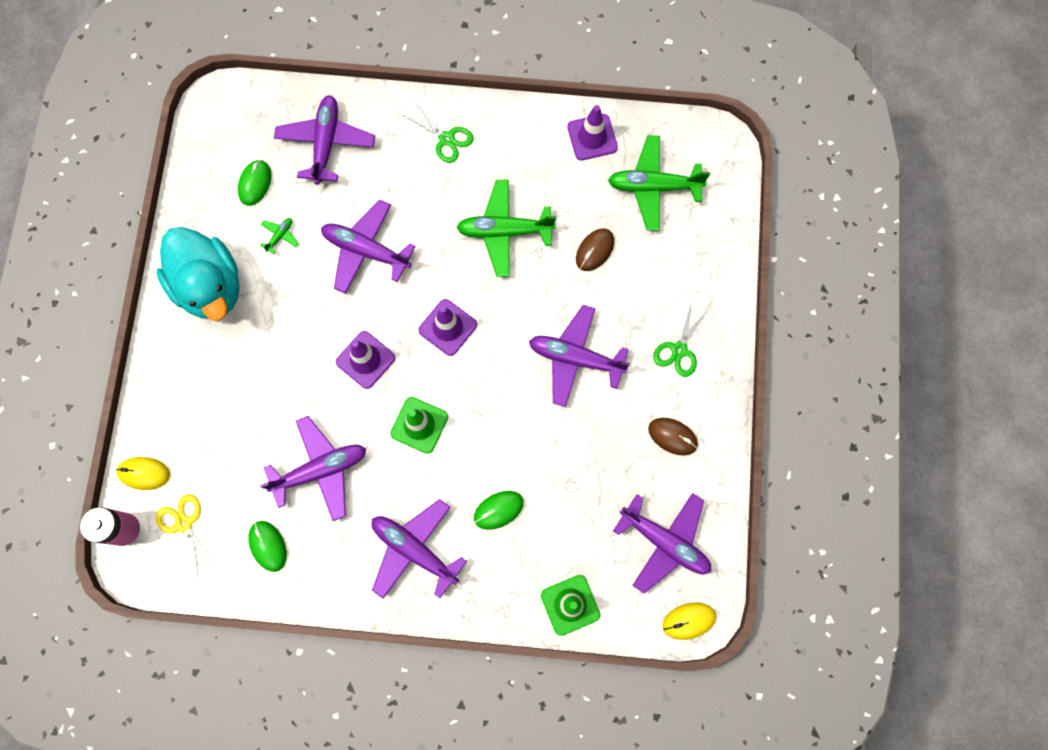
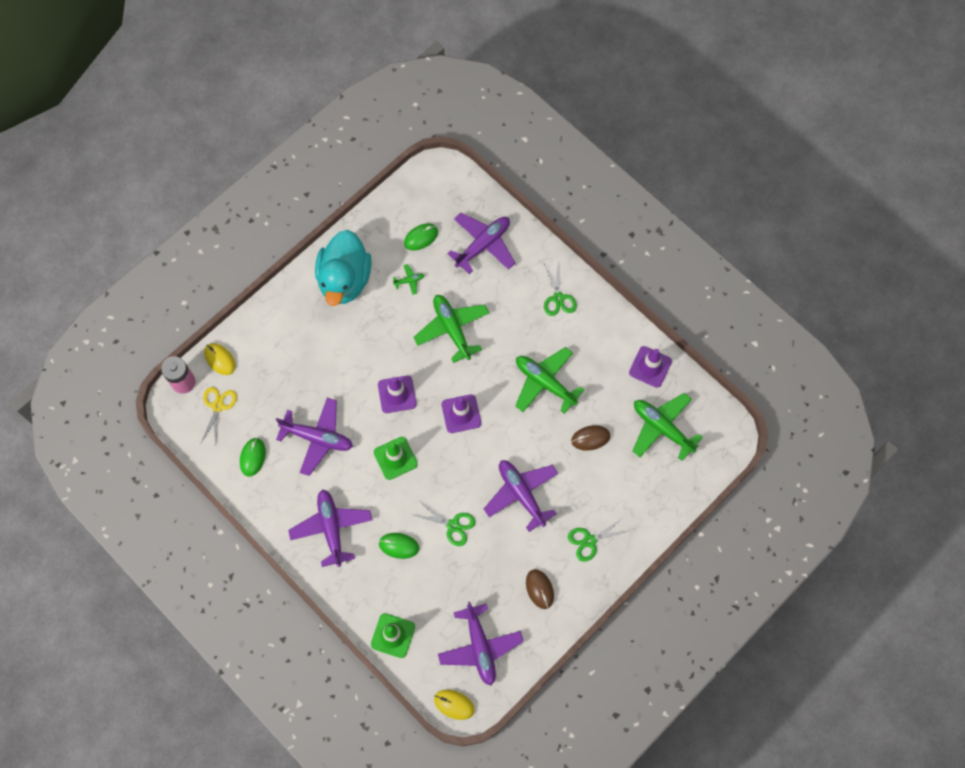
camera: 40 degrees right, 5 degrees down
purple plane [321,200,416,294] -> green plane [413,295,489,363]
none -> green scissors [414,501,475,546]

